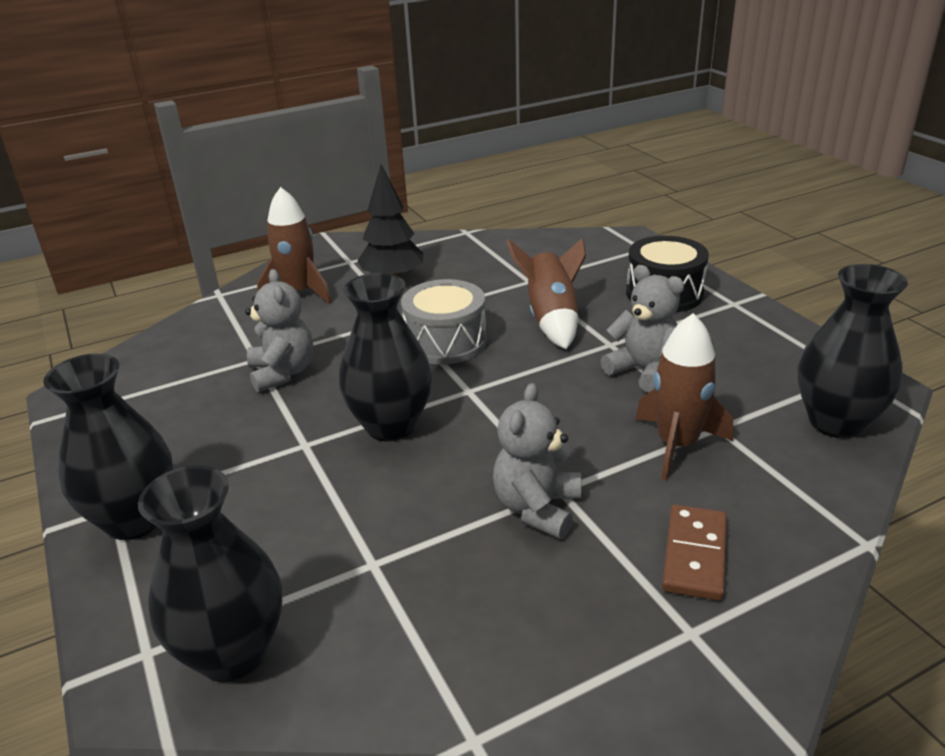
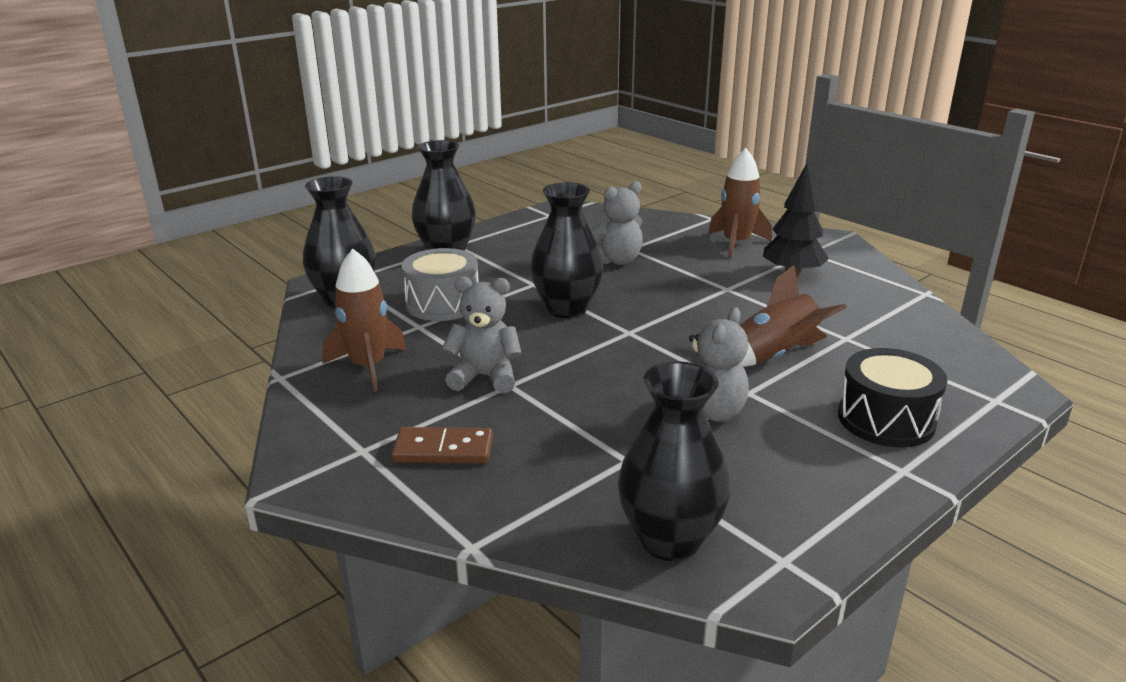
camera: 75 degrees right, 5 degrees down
grey drum [401,279,487,364] -> grey drum moved to [402,248,478,321]
brown rocket [635,313,733,480] -> brown rocket moved to [323,249,406,391]

